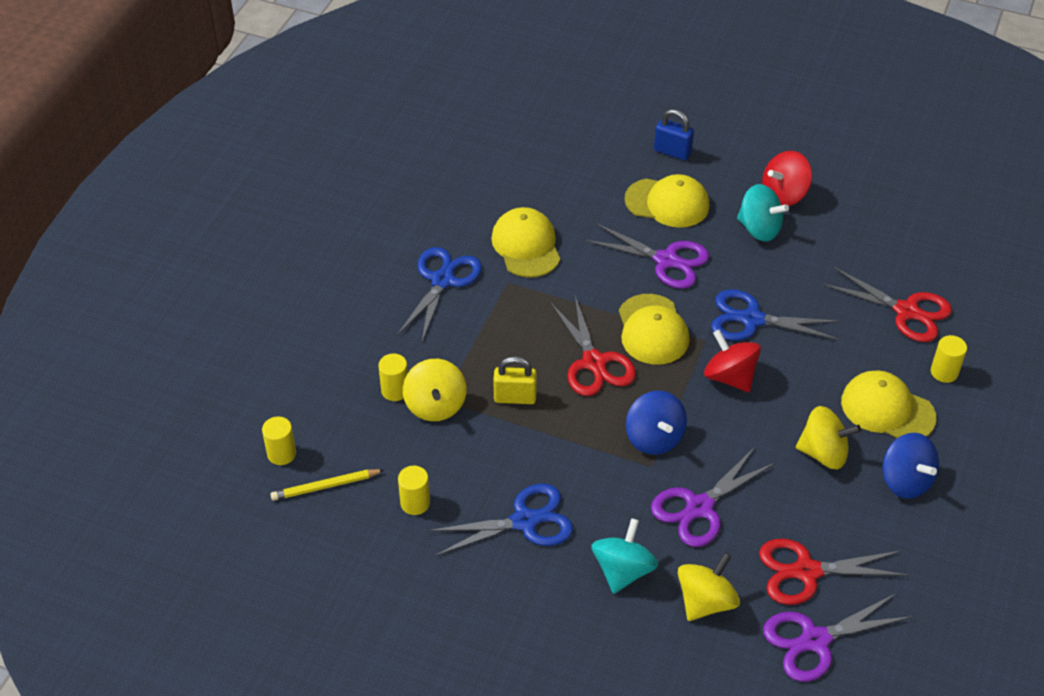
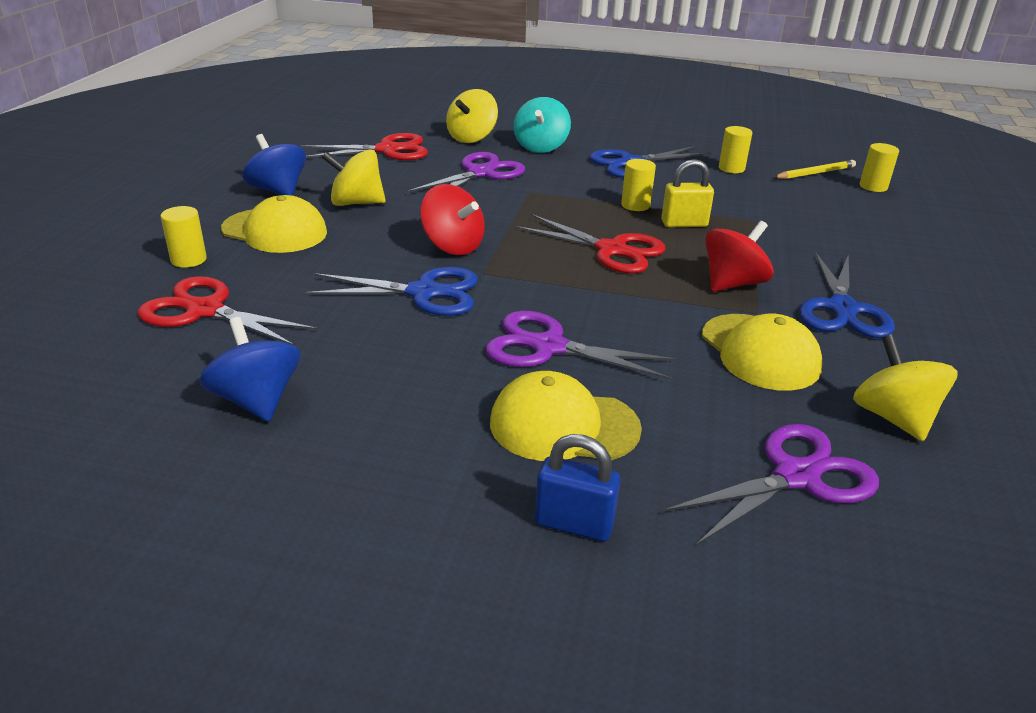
camera: 170 degrees right, 15 degrees down
yellow cylinder [379,354,408,401] -> yellow cylinder moved to [621,159,656,211]
yellow spinning top [403,359,467,421] -> yellow spinning top moved to [853,334,958,441]
red scissors [551,296,636,396] -> red scissors turned 150 degrees clockwise [515,214,666,274]
yellow cap [619,294,690,365] -> none
blue spinning top [626,391,687,455] -> blue spinning top moved to [199,317,300,422]
turquoise spinning top [737,184,789,242] -> none
red spinning top [762,151,812,206] -> red spinning top moved to [705,221,774,292]
purple scissors [763,593,913,682] -> purple scissors moved to [663,424,879,546]

